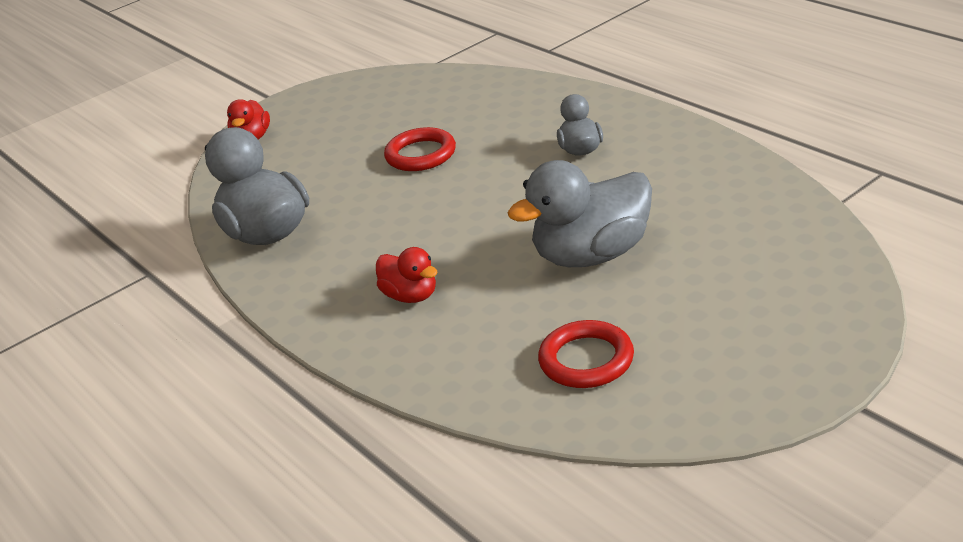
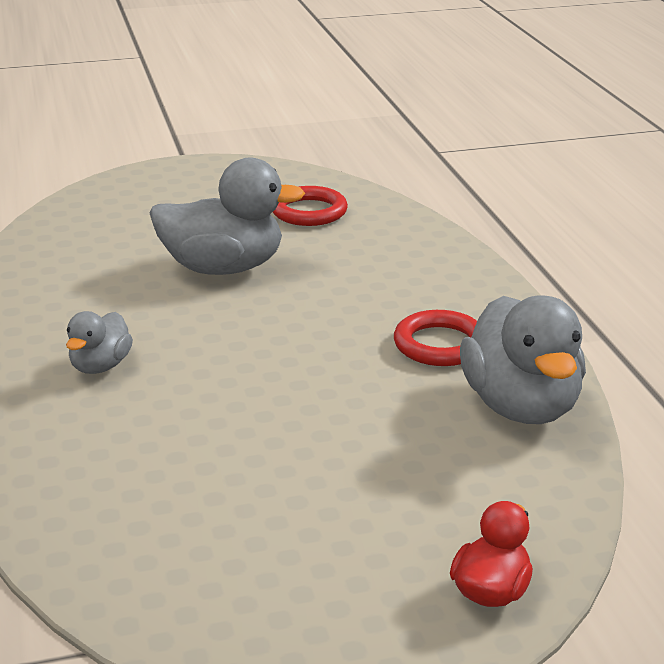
camera: 160 degrees left, 5 degrees down
red duck [376,247,438,303] -> none
red ring [384,127,456,171] -> red ring moved to [394,310,477,366]

